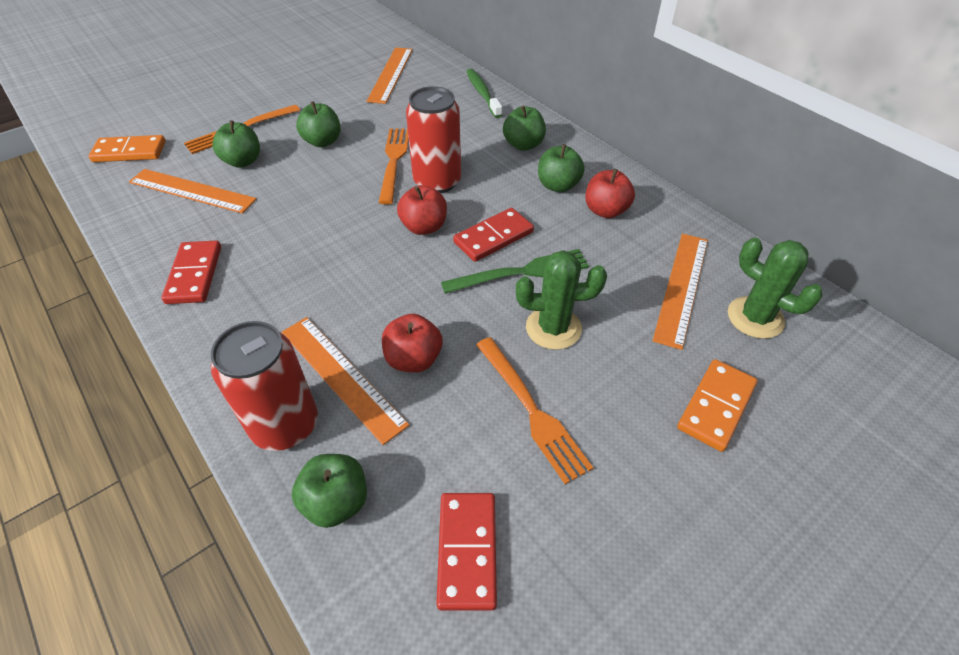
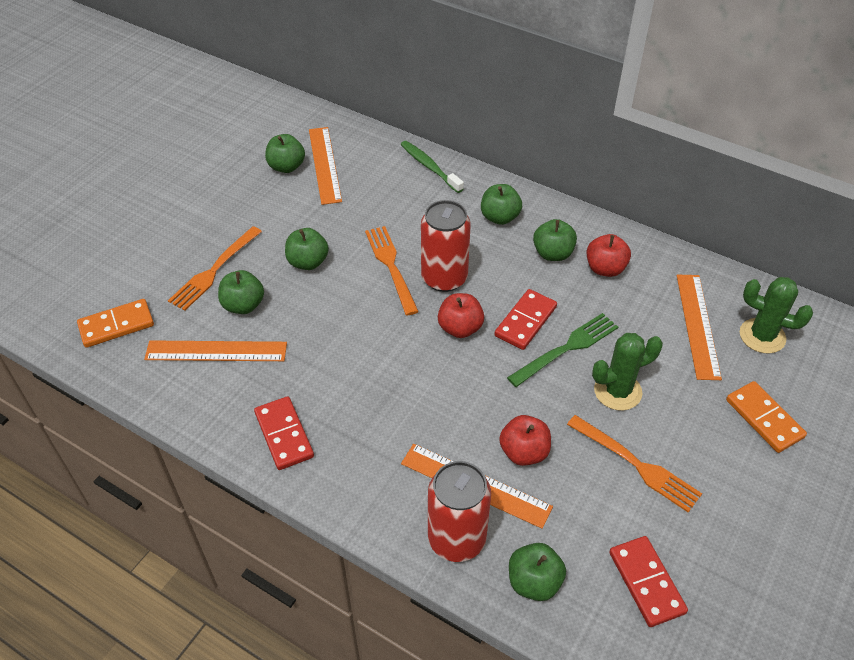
camera: 20 degrees left, 0 degrees up
orange domino [677,359,758,452] -> orange domino turned 45 degrees counterclockwise [726,381,807,453]
none -> green apple [265,134,305,173]

